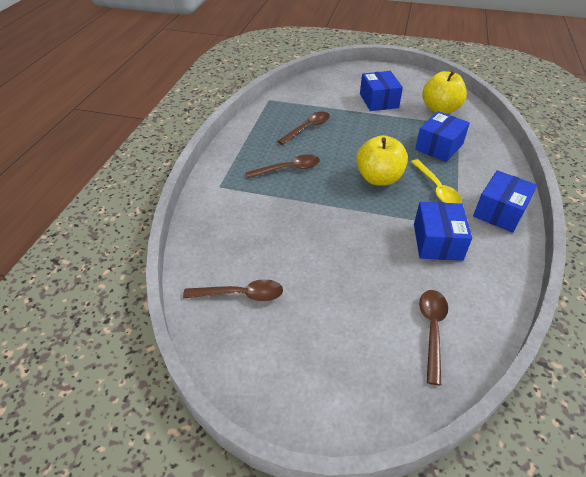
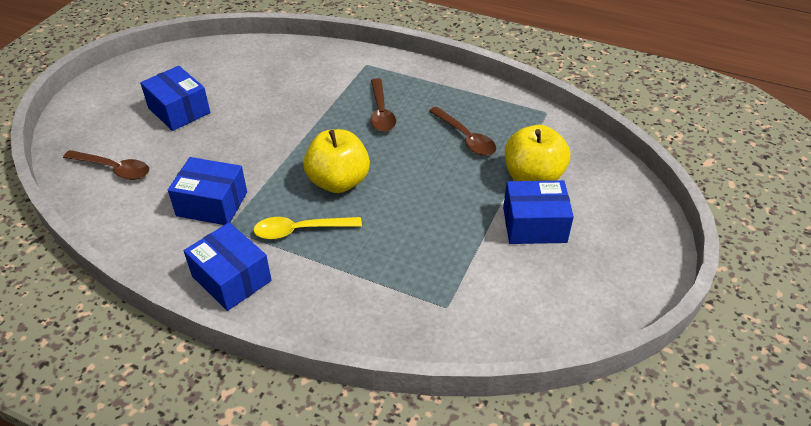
camera: 100 degrees right, 0 degrees up
brown spoon [183,279,283,302] -> none
blue box [415,111,470,162] -> blue box moved to [140,66,210,131]
yellow apple [422,71,467,114] -> yellow apple moved to [505,125,570,181]

